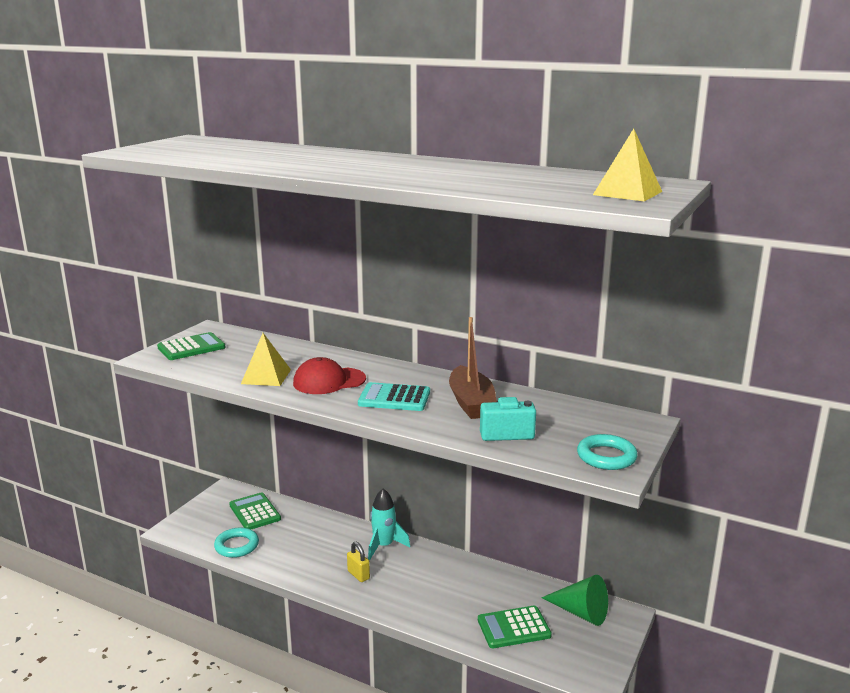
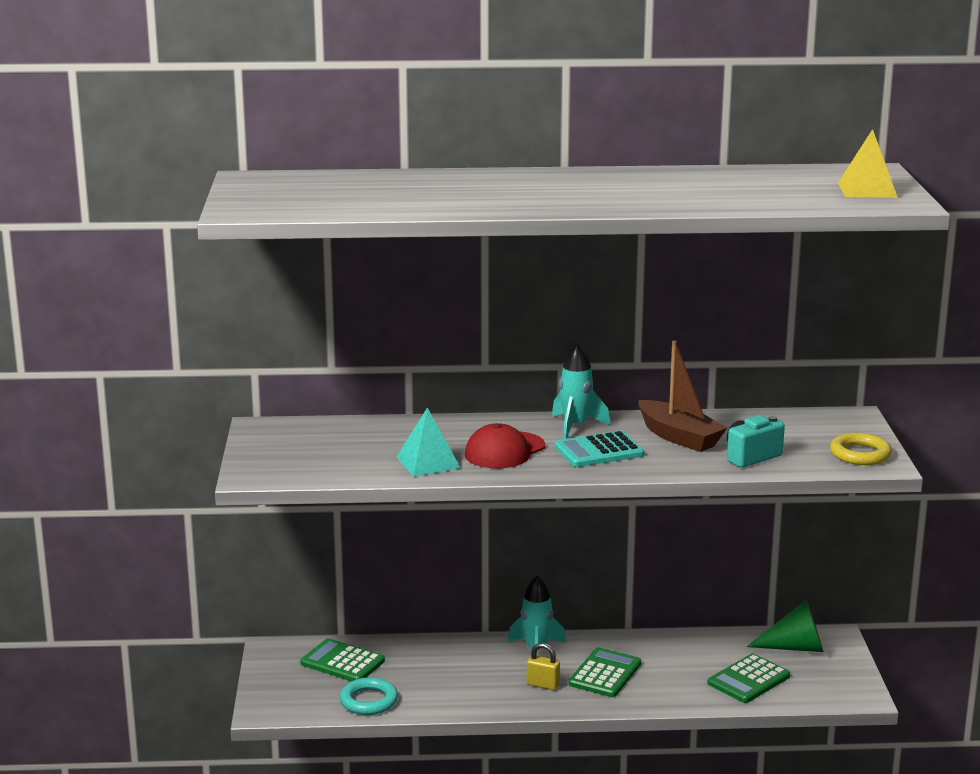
camera: 30 degrees left, 0 degrees up
green calculator [157,332,226,360] -> green calculator moved to [568,647,641,697]
yellow pyramid [241,333,291,386] -> turquoise pyramid [396,408,460,477]
turquoise ring [577,434,638,470] -> yellow ring [830,433,892,465]
none -> turquoise rocket [552,343,610,439]

